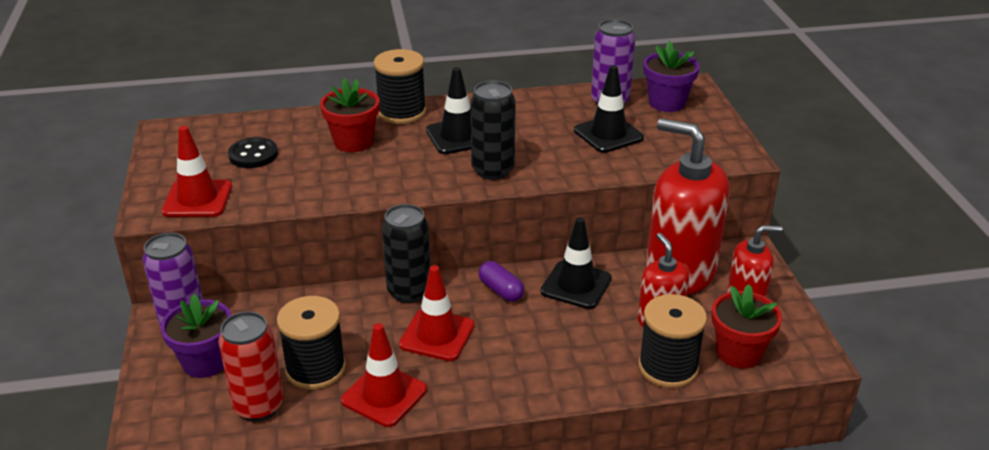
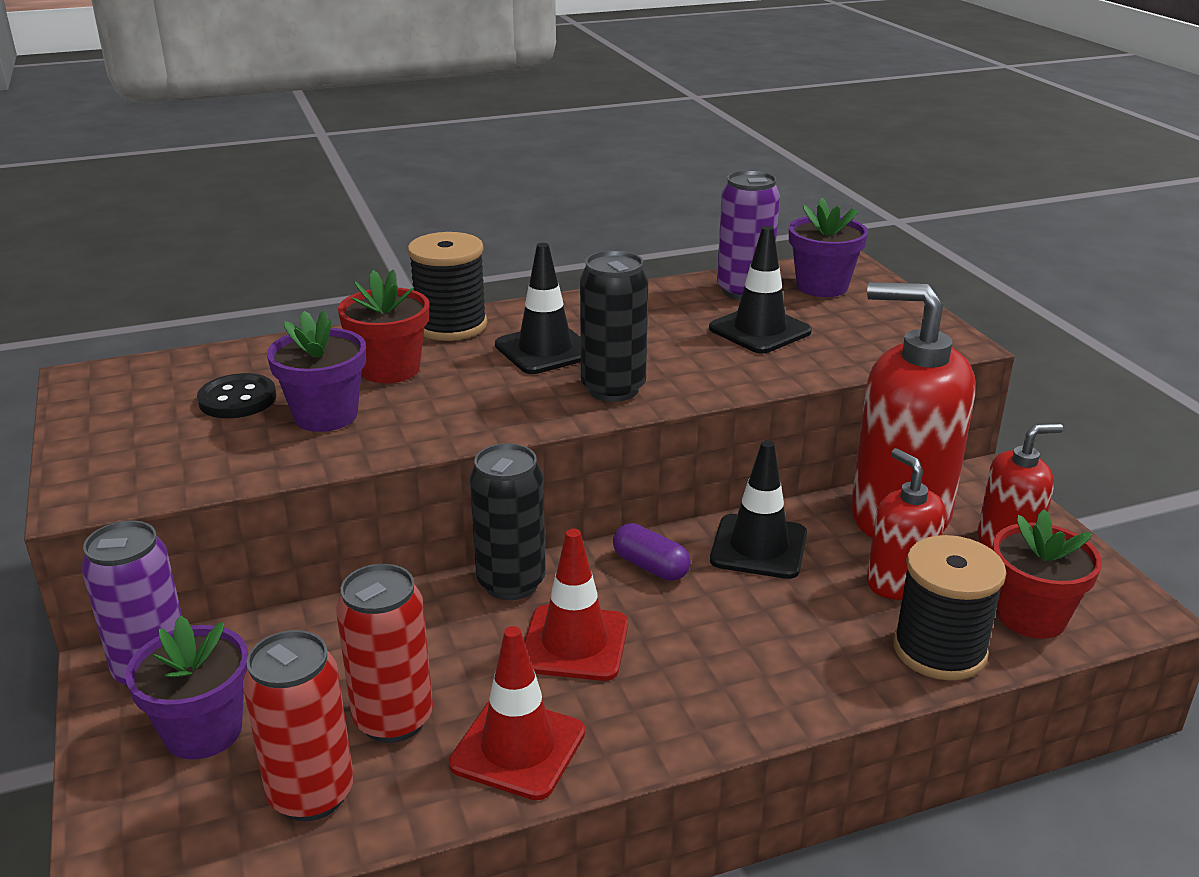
camera: 10 degrees left, 5 degrees down
red traffic cone [162,126,232,217] -> none
black spool [277,296,346,390] -> red can [336,564,433,743]
none -> purple flower pot [267,310,366,432]

